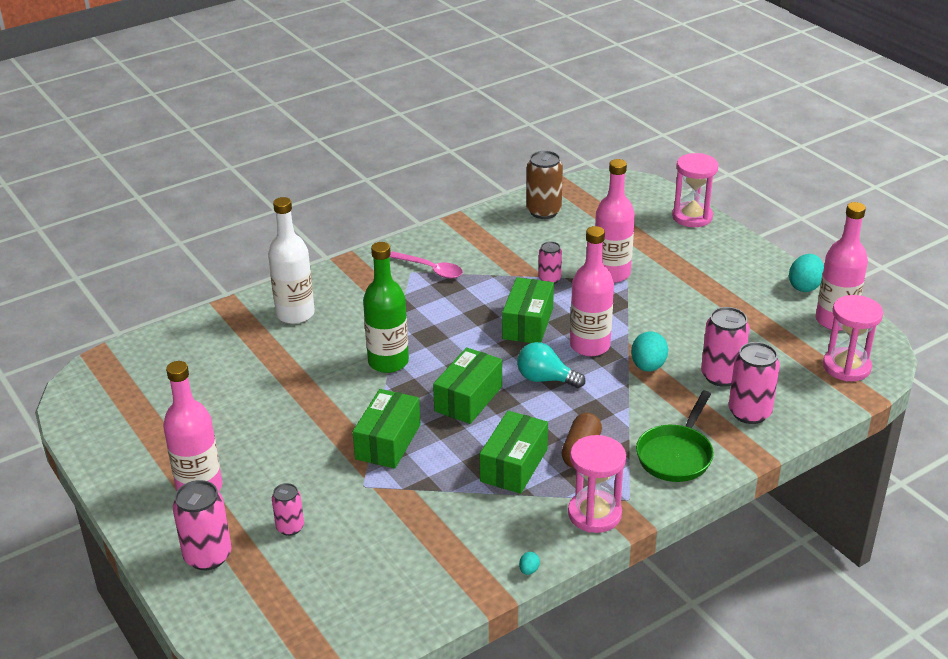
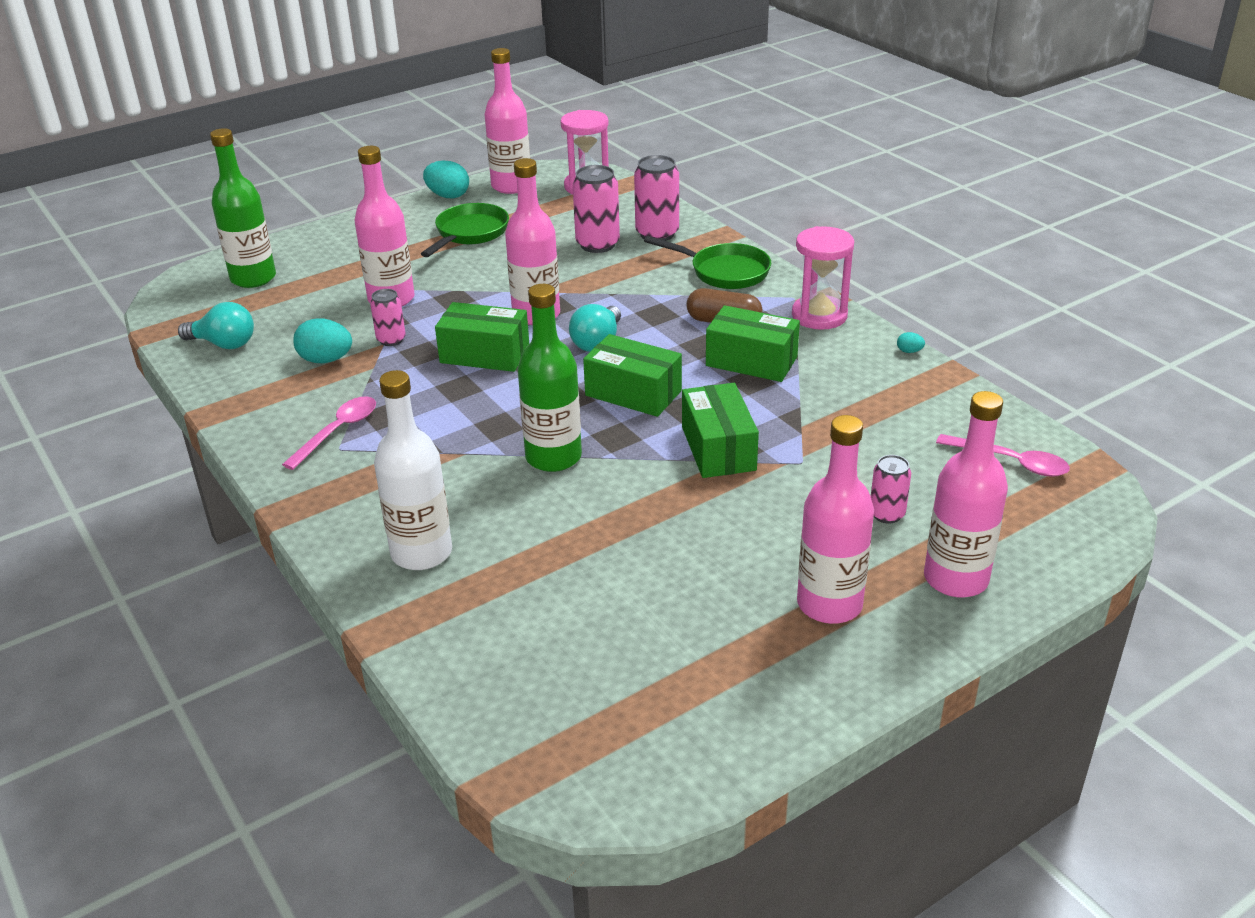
camera: 90 degrees left, 0 degrees up
pink can [173,480,232,570] -> pink bottle [924,391,1008,597]
green box [353,389,420,469] -> green box turned 60 degrees clockwise [682,383,759,478]
brown can [526,151,563,219] -> turquoise light bulb [178,302,254,349]
turquoise egg [631,332,668,372] -> turquoise egg moved to [293,318,352,363]
pink hourglass [672,153,719,227] -> none
none -> green bottle [210,128,276,288]
none -> green pan [421,203,509,257]
none -> pink spoon [936,434,1070,477]

